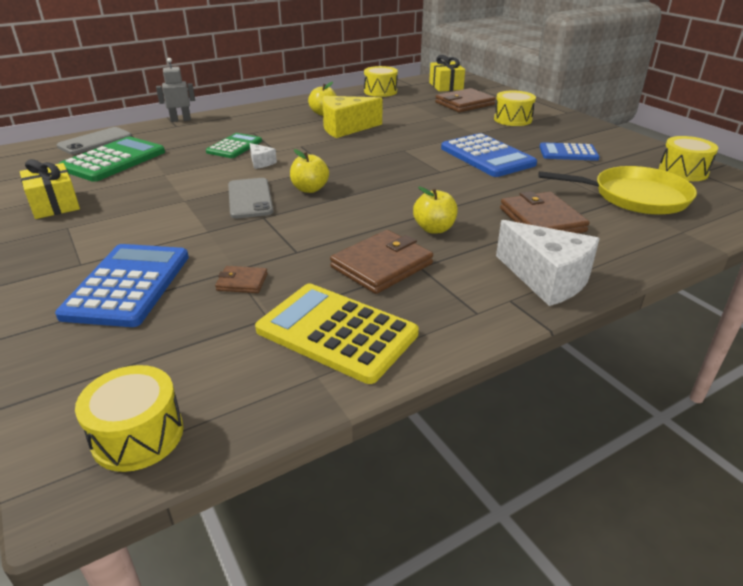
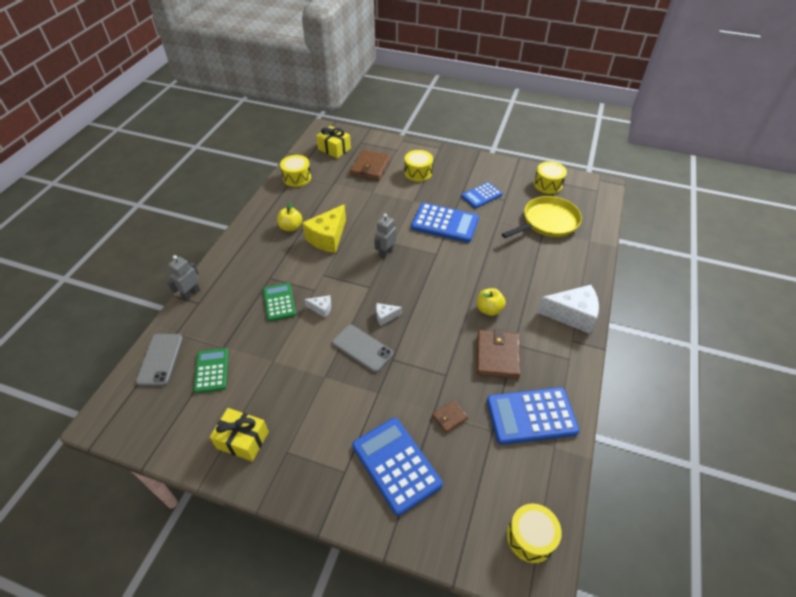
camera: 40 degrees left, 15 degrees up
green calculator [59,137,165,182] -> green calculator [194,348,229,393], size x0.62
yellow calculator [255,284,419,384] -> blue calculator [487,387,580,445]
yellow apple [290,149,329,193] -> white cheese [376,303,402,326]
brown wallet [500,191,590,233] -> none
none -> grey robot [374,214,396,258]

